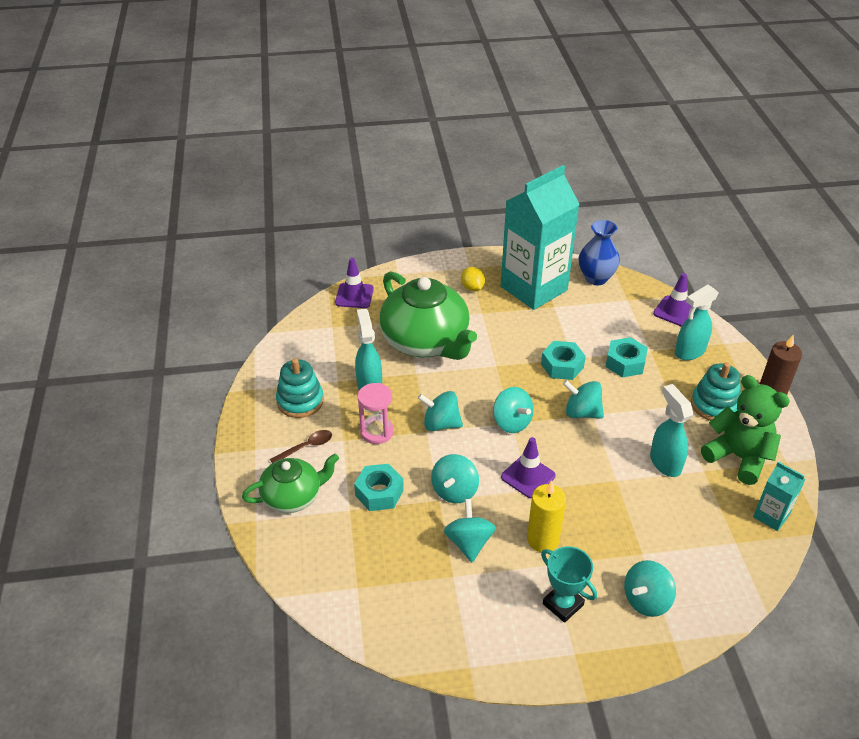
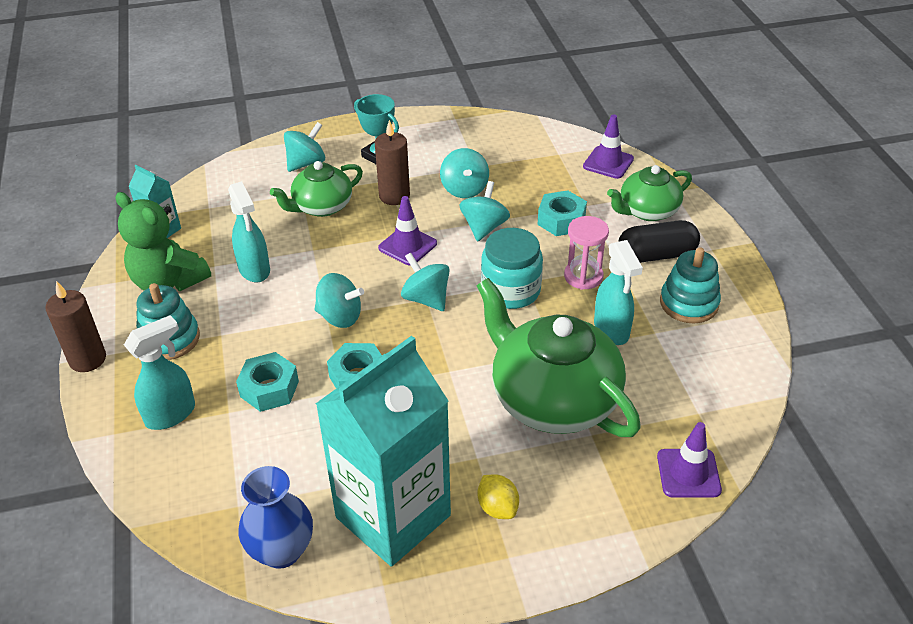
camera: 175 degrees right, 0 degrees up
brown spoon [270,430,332,463] -> black capsule [618,220,700,263]
turquoise spinning top [418,391,463,431] -> turquoise jar [481,228,543,309]
yellow candle [527,480,566,552] -> brown candle [375,120,410,205]
purple traffic cone [653,273,692,327] -> purple traffic cone moved to [583,114,634,179]
none -> green teapot [270,161,363,217]

